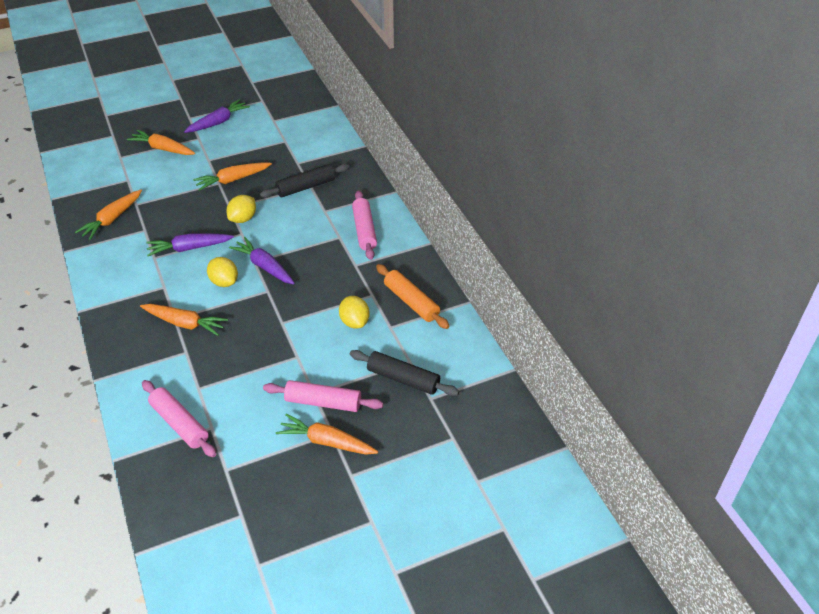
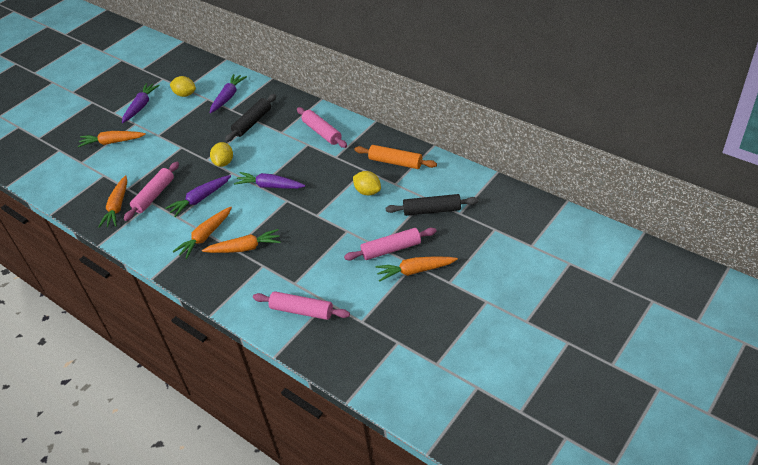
camera: 25 degrees left, 0 degrees up
orange carrot [193,162,272,191] -> orange carrot moved to [173,207,232,259]
yellow lemon [207,257,238,287] -> yellow lemon moved to [170,76,196,97]
none -> pink rolling pin [124,162,179,221]
none -> purple carrot [210,74,247,113]

